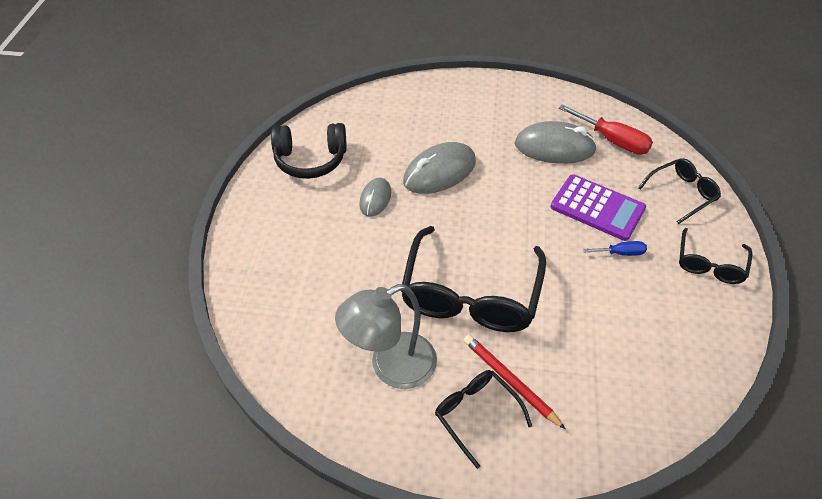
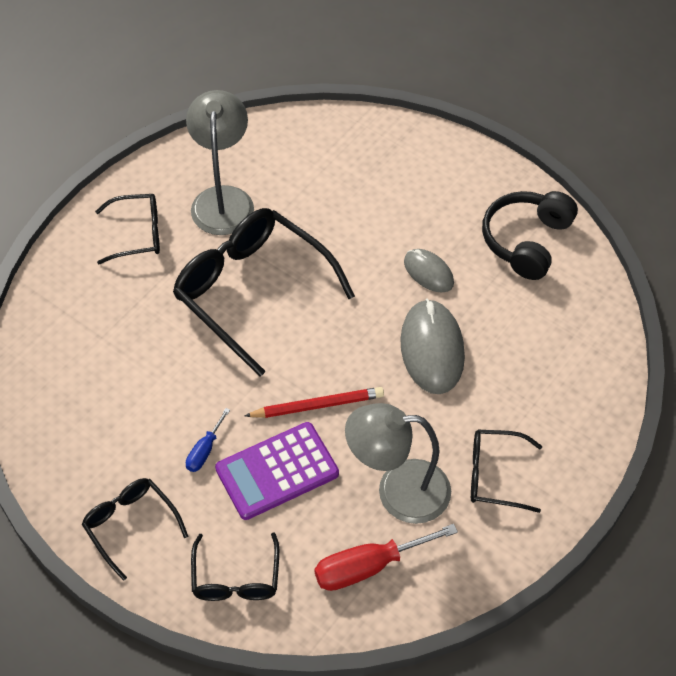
camera: 120 degrees right, 5 degrees up
red pencil [464,335,566,430] -> red pencil moved to [245,387,384,418]
grey mouse [515,121,597,164] -> grey lamp [345,403,451,524]
none -> black glasses [471,430,542,513]

